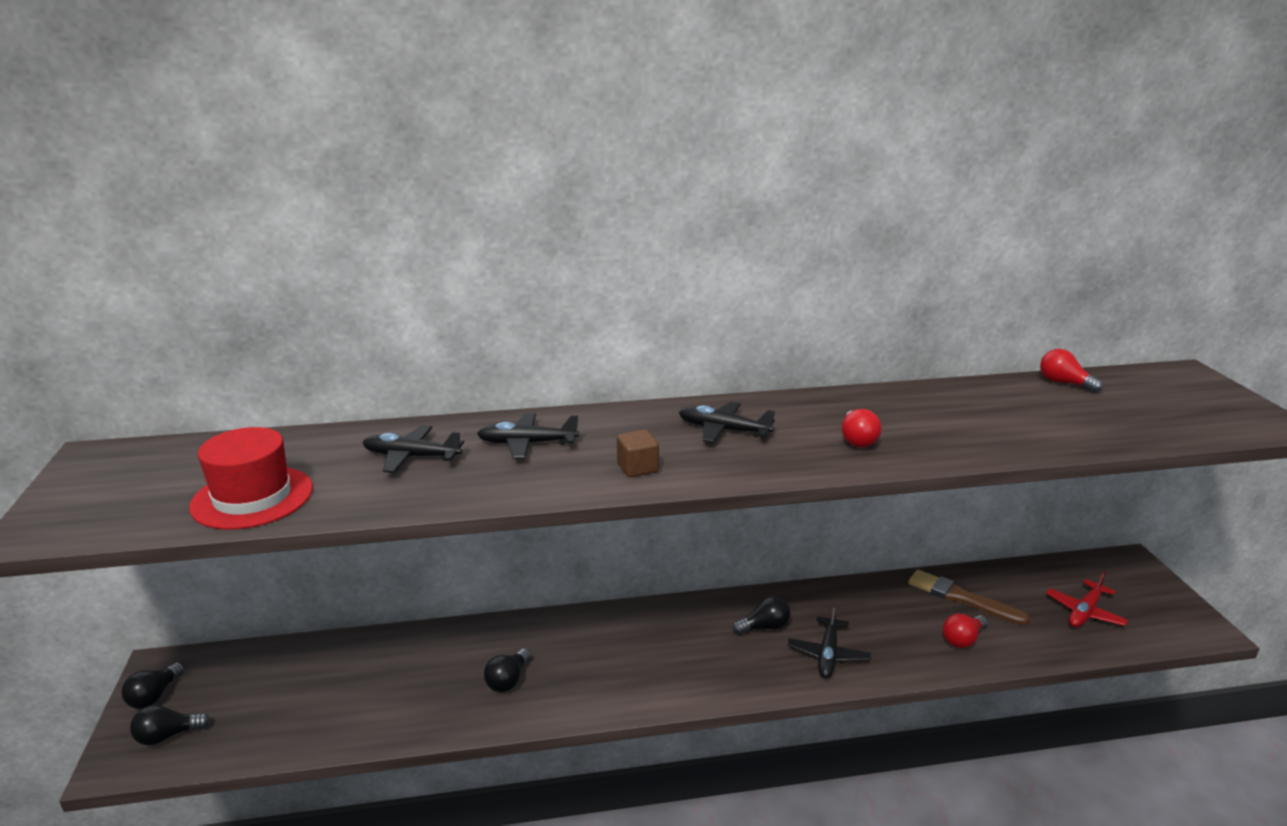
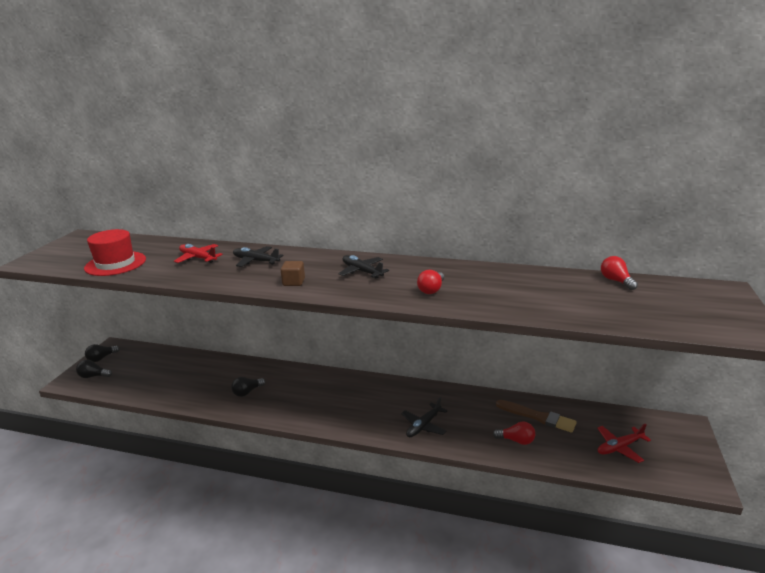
camera: 25 degrees right, 0 degrees up
black plane [362,425,464,473] -> red plane [174,244,223,263]
black light bulb [733,596,790,635] -> none
brown brush [908,570,1030,626] -> brown brush turned 150 degrees clockwise [496,400,577,433]
red light bulb [943,613,988,648] -> red light bulb turned 150 degrees counterclockwise [493,422,535,445]

